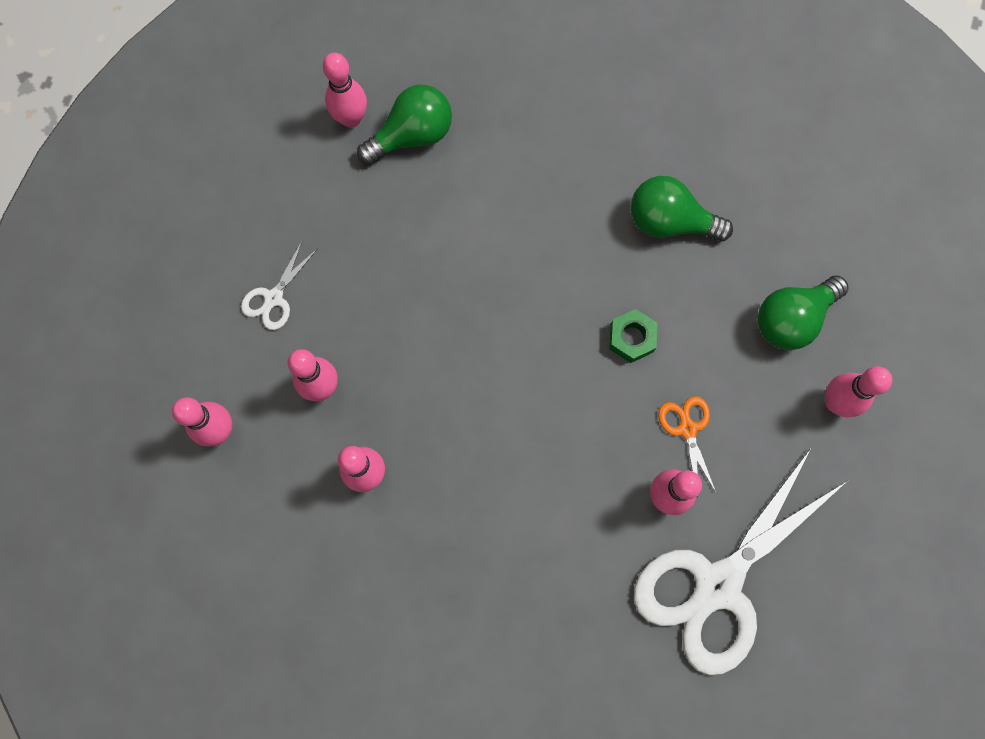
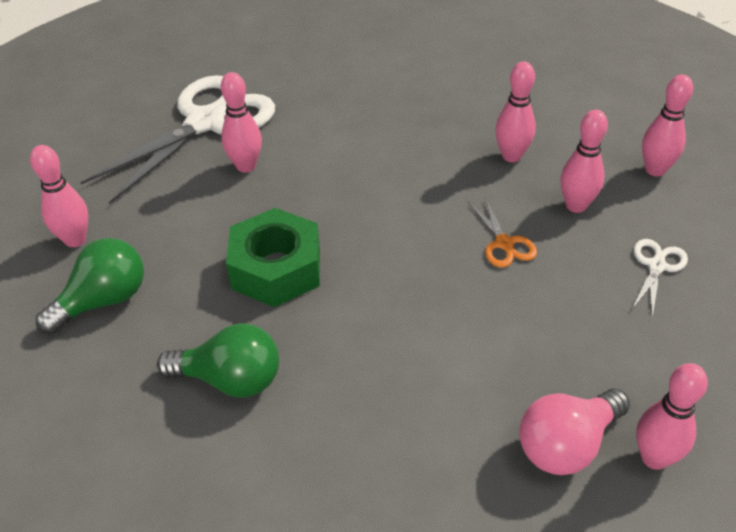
camera: 175 degrees right, 30 degrees down
green light bulb [357,85,452,165] -> pink light bulb [519,388,630,475]
green nut [609,309,658,363] -> green nut [226,208,320,307], size x1.89
orange scissors [658,396,716,498] -> orange scissors moved to [468,197,537,268]

